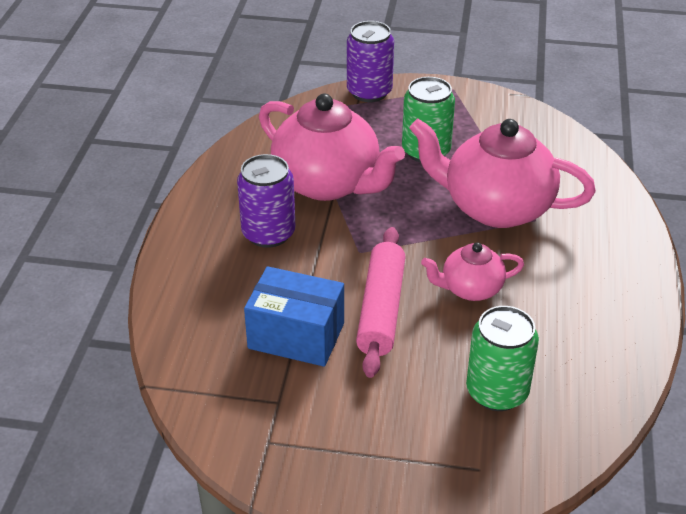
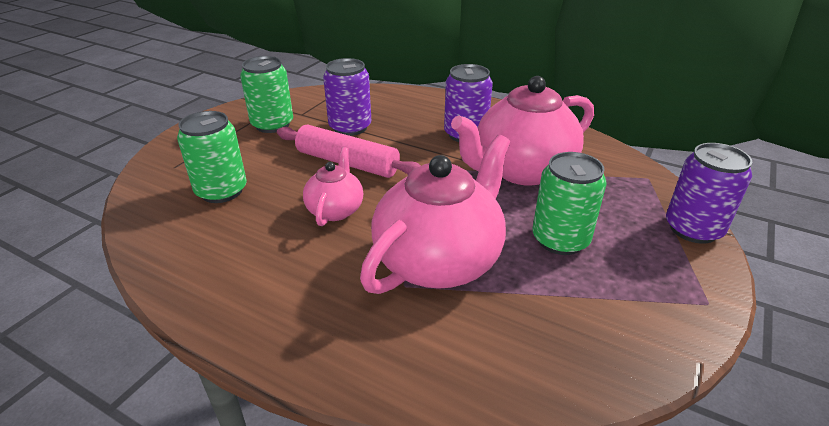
camera: 110 degrees right, 5 degrees down
blue box [244,266,344,367] -> purple can [323,58,371,136]
none -> green can [240,56,293,133]

